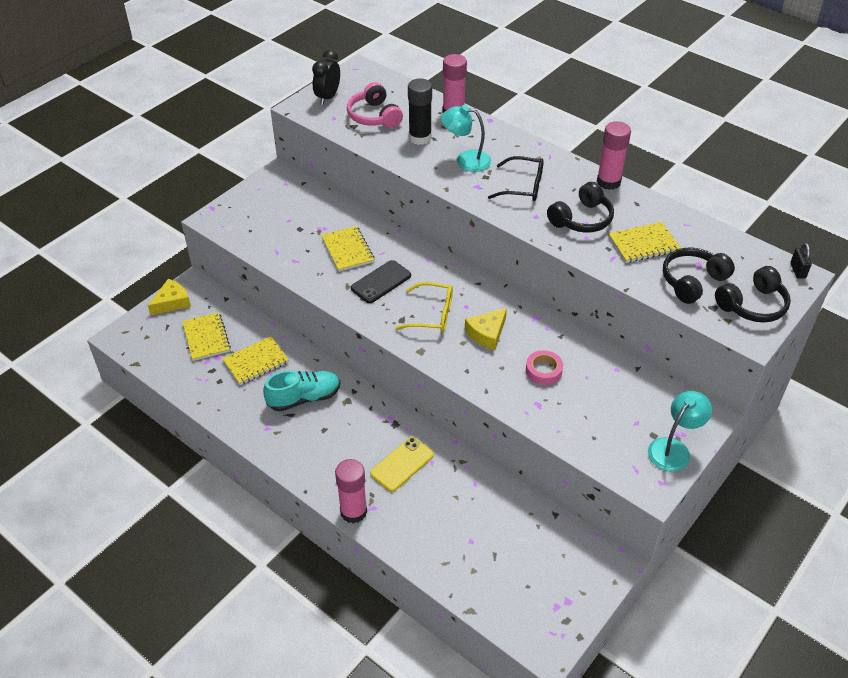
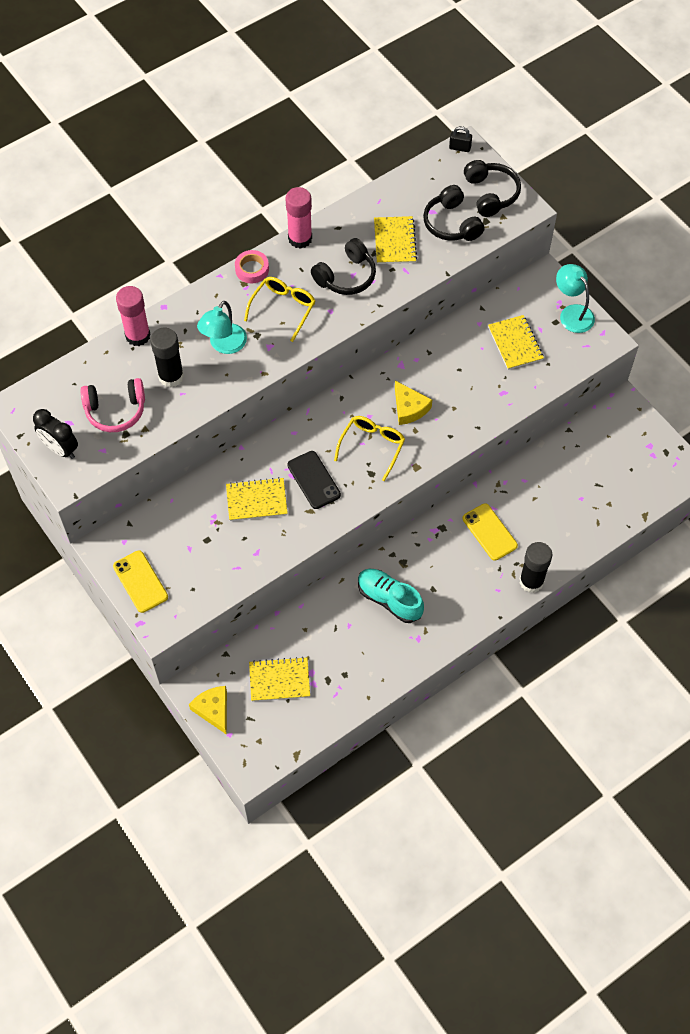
camera: 75 degrees left, 15 degrees up
yellow notebook [222,336,289,385] -> yellow notebook moved to [488,315,544,370]
turquoise shoe [263,370,340,412] -> turquoise shoe turned 45 degrees counterclockwise [358,568,424,623]
pink glue stick [335,459,367,523] -> black glue stick [520,542,552,593]
black glasses [488,156,544,201] -> yellow glasses [244,277,315,342]
pink tape [526,350,563,385] -> pink tape moved to [235,250,269,283]
black headphones [547,182,614,233] -> black headphones turned 75 degrees clockwise [311,238,376,295]
none -> yellow phone [113,551,168,613]

